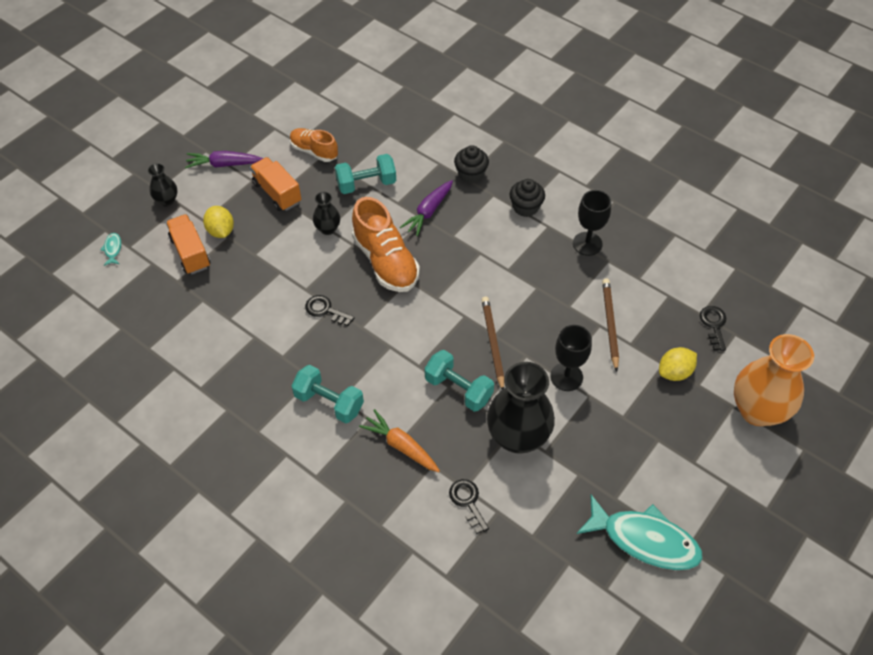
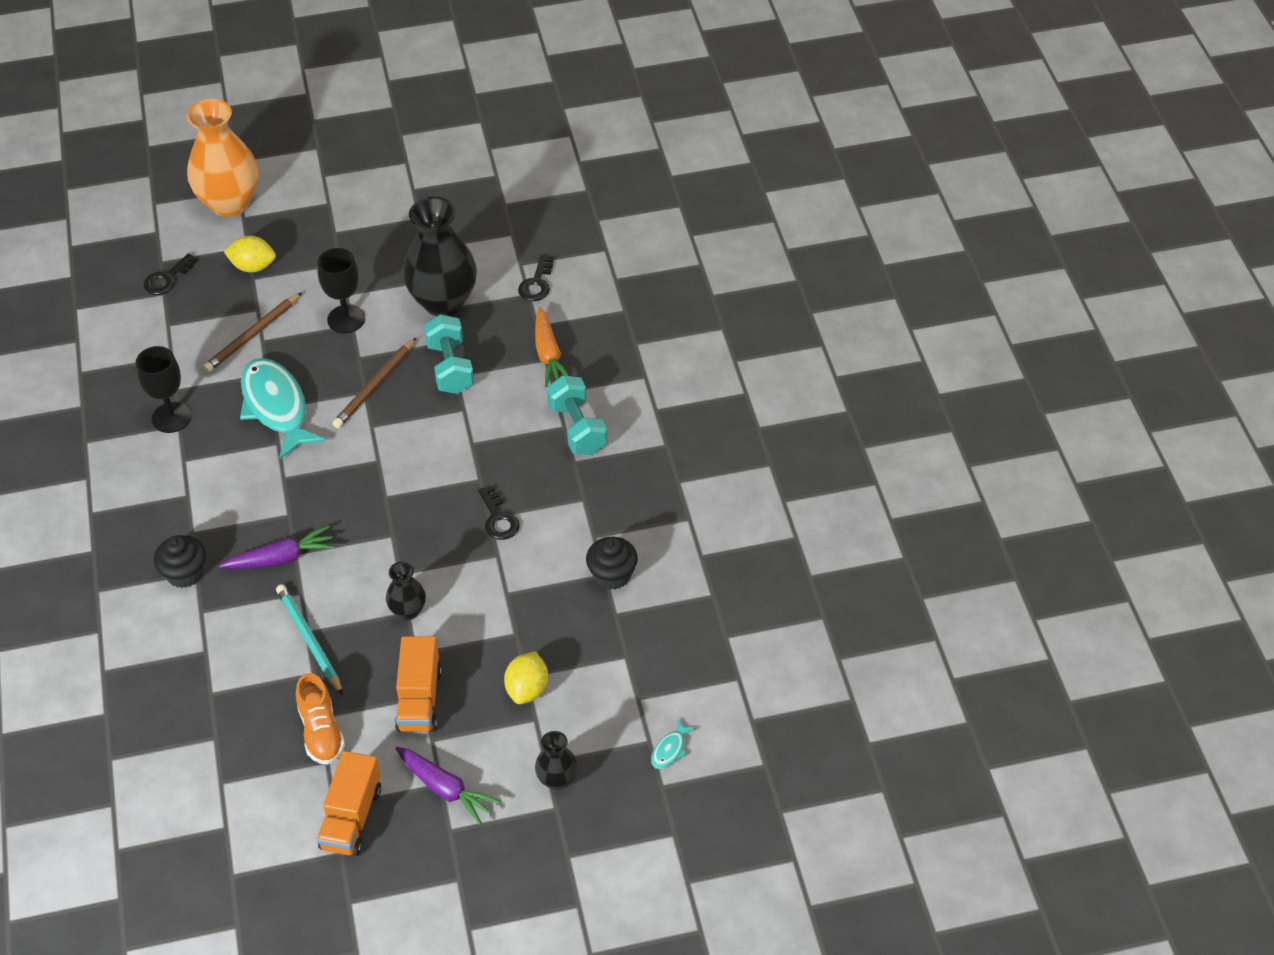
camera: 140 degrees left, 5 degrees down
orange truck [166,214,211,274] -> orange truck moved to [317,751,381,856]
turquoise dumbbell [335,154,396,194] -> turquoise pencil [276,584,343,695]
orange shoe [352,197,420,292] -> none
black cupcake [510,179,545,217] -> black cupcake moved to [586,537,638,590]
turquoise fish [576,495,703,570] -> turquoise fish moved to [240,358,326,460]

